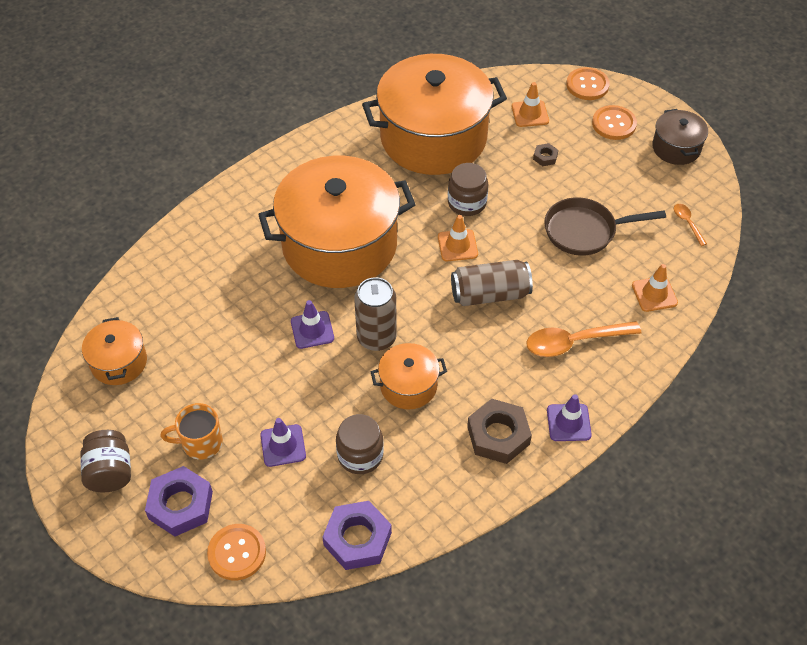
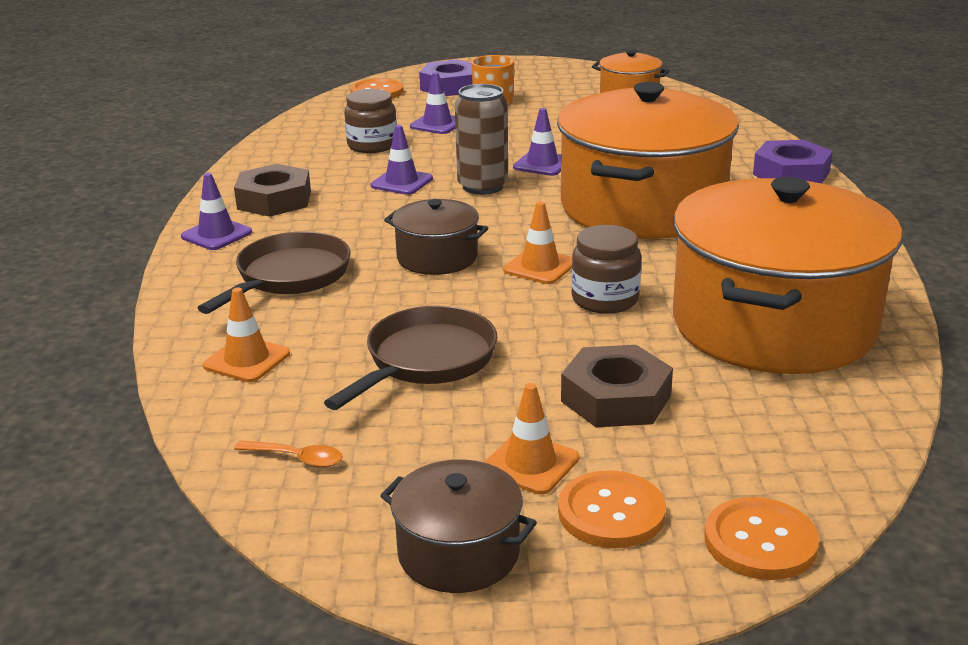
camera: 130 degrees right, 25 degrees down
brown jar [80,430,131,492] -> none
purple nut [322,501,392,570] -> purple nut moved to [753,140,833,183]
orange pot [371,343,447,409] -> purple traffic cone [370,125,433,195]
brown can [451,260,533,306] -> brown pot [384,199,488,275]
orange traffic cone [512,82,549,127] -> orange traffic cone moved to [484,383,579,495]
orange spoon [526,321,641,357] -> brown pan [198,232,351,314]
brown nut [533,143,558,166] -> brown nut [561,345,673,427], size x2.10

